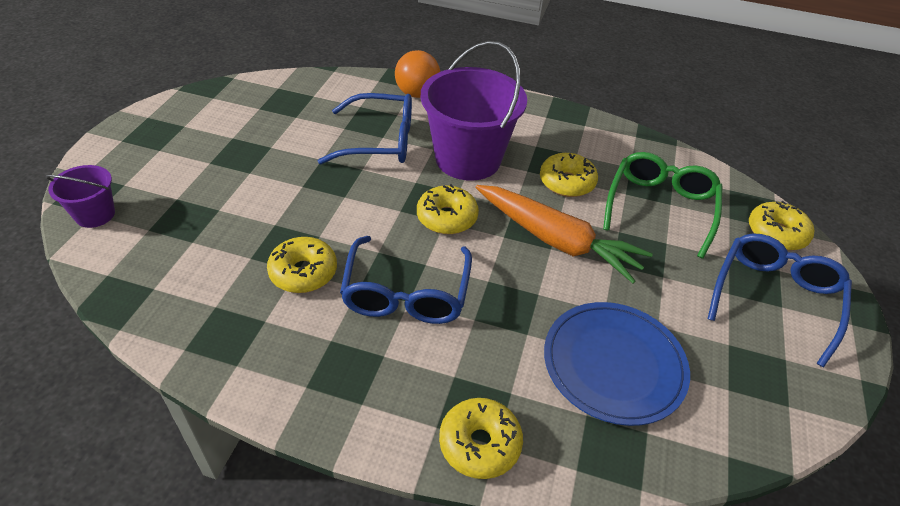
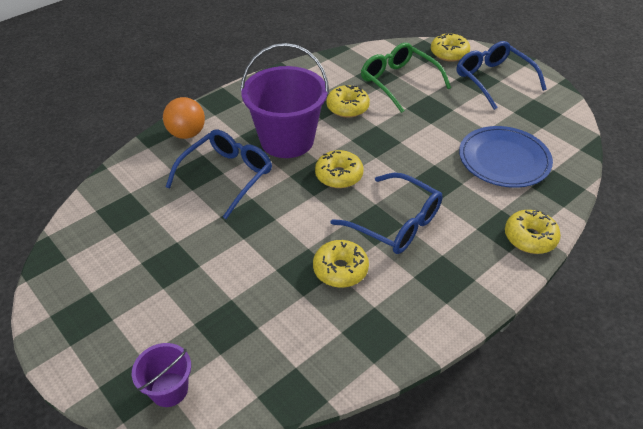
camera: 55 degrees left, 0 degrees up
orange carrot [476,185,653,283] -> none

